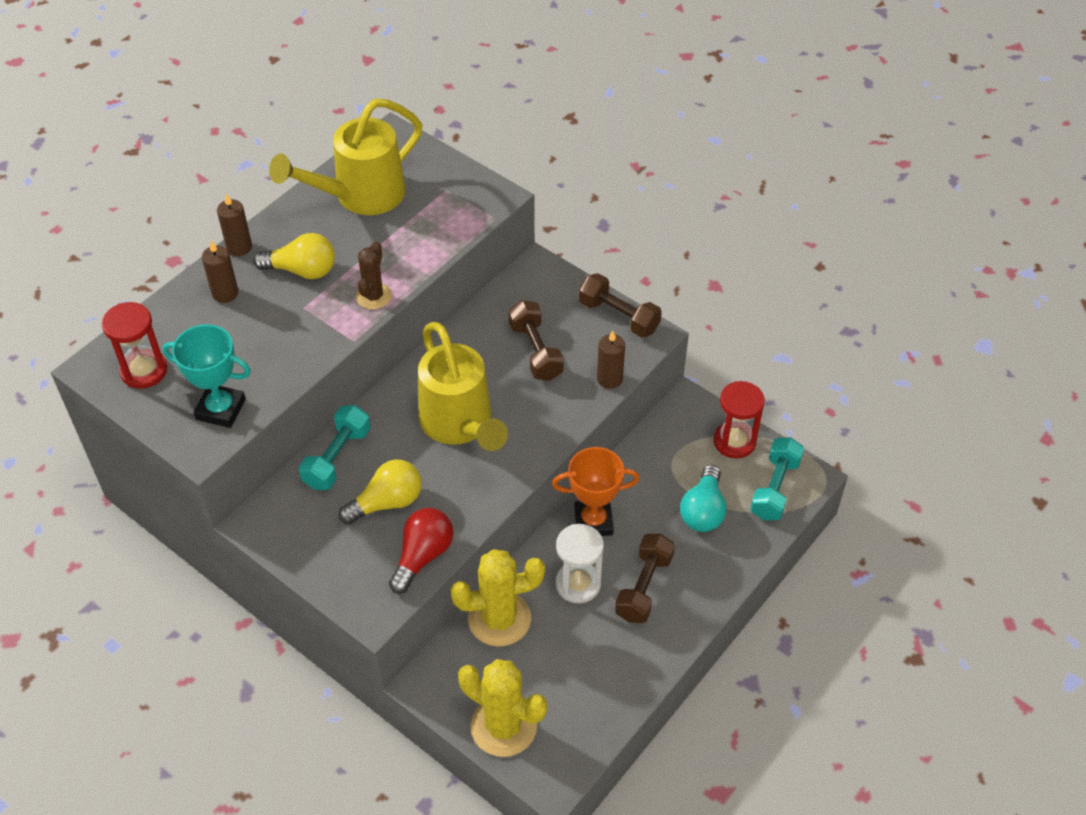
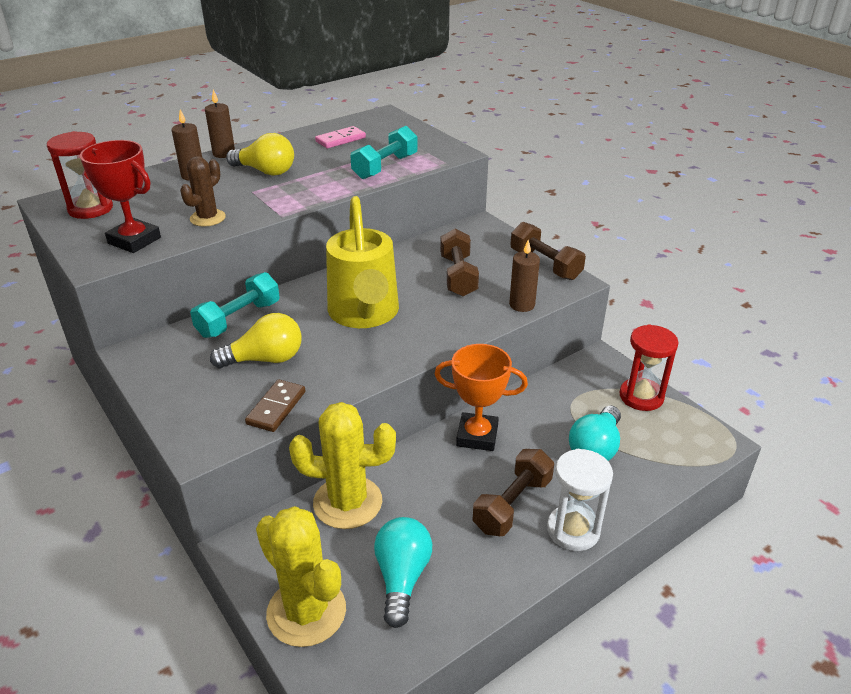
camera: 15 degrees right, 15 degrees down
turquoise trophy [163,324,251,428] -> red trophy [80,140,161,253]
yellow watering can [269,99,422,215] -> pink domino [315,126,366,148]
brown cactus [356,242,392,309] -> brown cactus moved to [180,156,226,227]
red light bulb [389,508,453,594] -> brown domino [245,379,306,432]
white hourglass [556,524,604,603] -> white hourglass moved to [547,449,613,551]
turquoise dumbbell [750,437,804,520] -> turquoise dumbbell moved to [350,126,417,179]
none -> turquoise light bulb [374,517,432,628]

